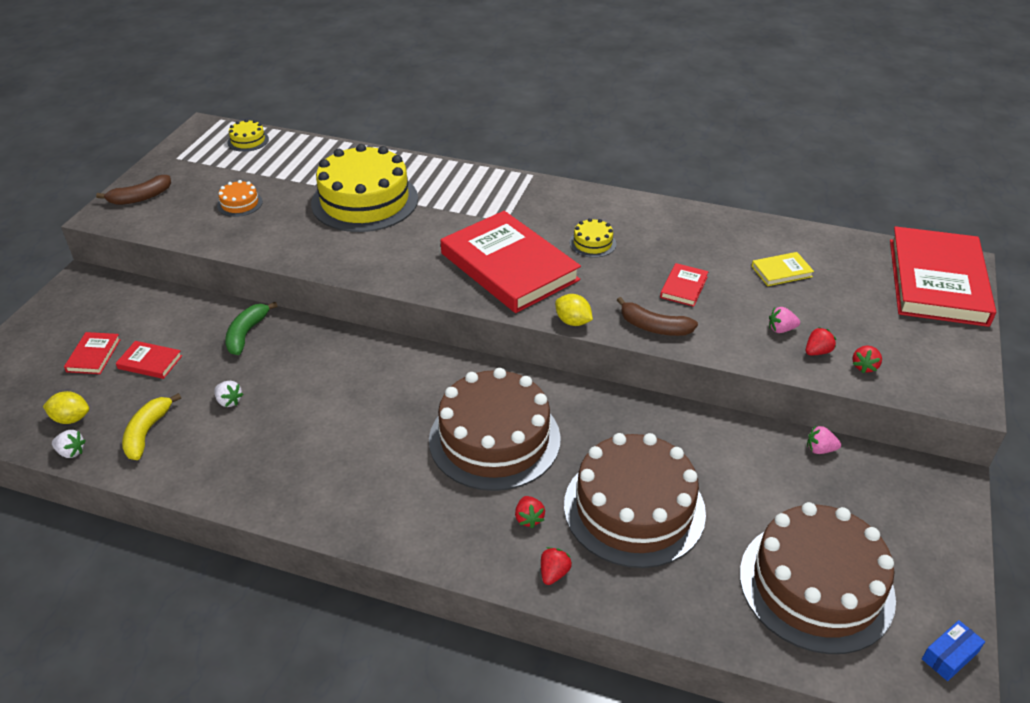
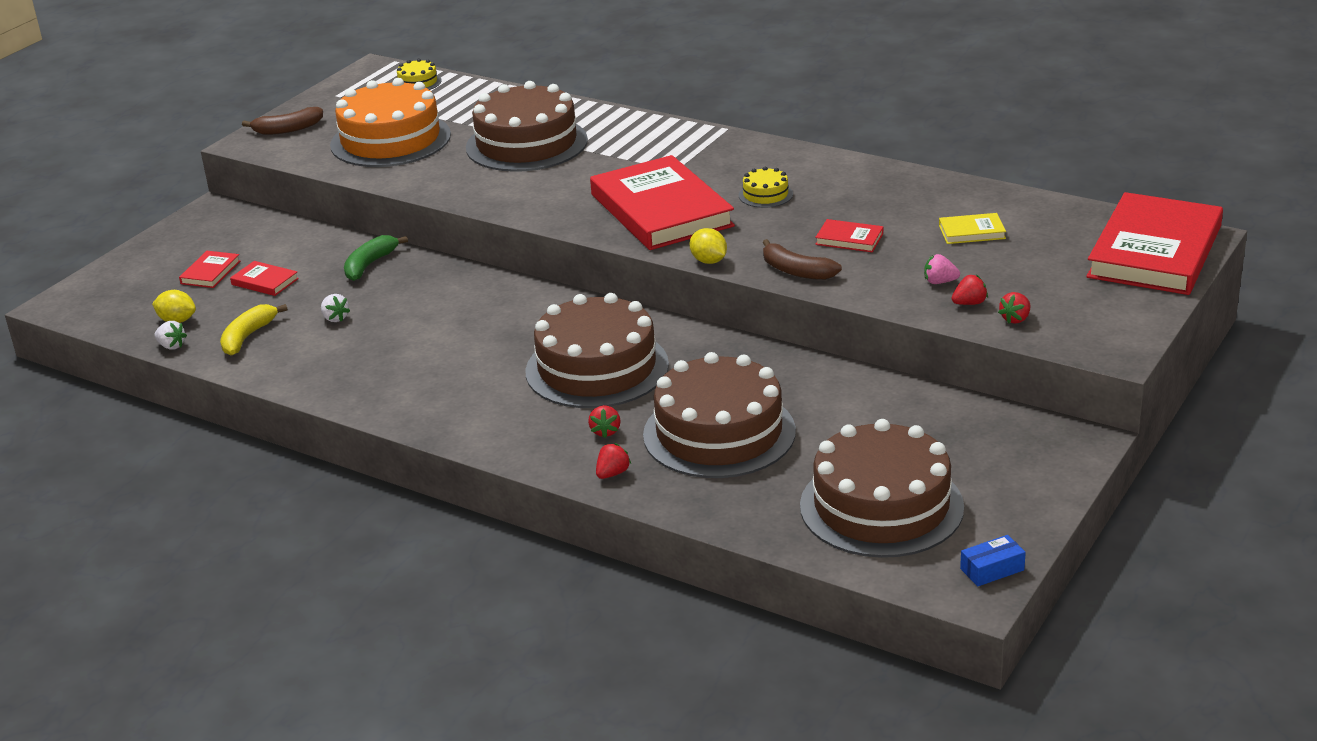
camera: 15 degrees right, 10 degrees down
orange cake [217,180,263,217] -> orange cake [330,78,451,167], size x2.40
yellow cake [311,144,418,232] -> brown cake [466,81,588,172]
red book [660,263,709,307] -> red book turned 75 degrees clockwise [815,219,883,252]
pink strawberry [807,426,841,454] -> none

